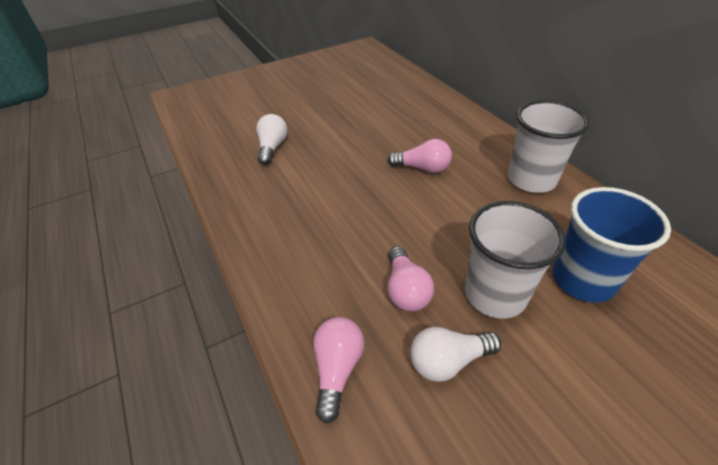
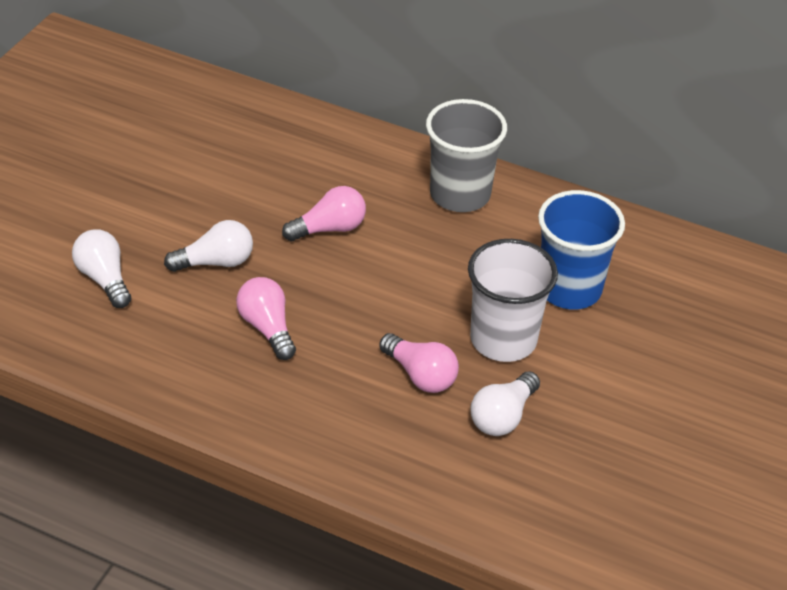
camera: 40 degrees left, 0 degrees up
pink light bulb [313,317,364,424] -> pink light bulb moved to [236,277,296,360]
white cup [508,100,589,193] -> grey cup [426,99,507,212]
none -> white light bulb [164,220,253,272]

